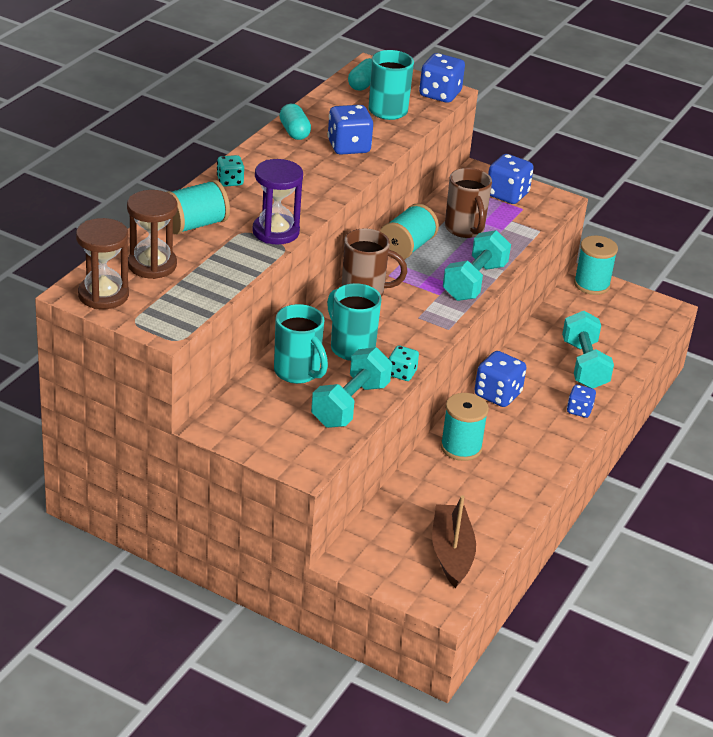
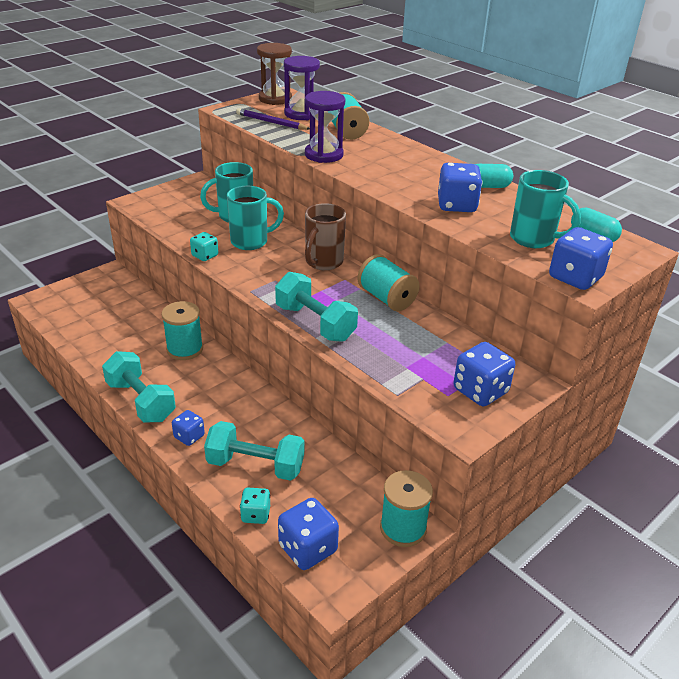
camera: 110 degrees right, 0 degrees up
brown hourglass [127,190,178,279] -> purple hourglass [284,56,320,120]
turquoise dice [217,155,244,187] -> turquoise dice moved to [240,488,270,524]
turquoise dumbbell [311,347,392,428] -> turquoise dumbbell moved to [102,351,176,423]
brown boat [432,495,476,588] -> none
brown mug [445,168,492,238] -> none
blue dice [474,351,527,407] -> blue dice moved to [278,498,339,570]
none -> purple pencil [236,108,310,130]

